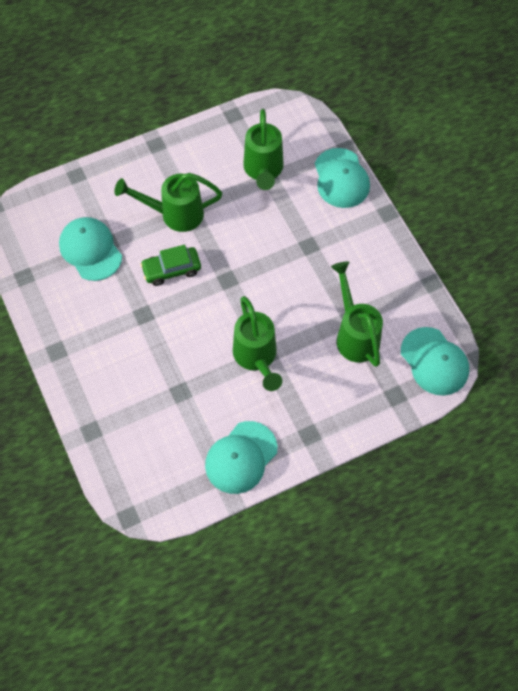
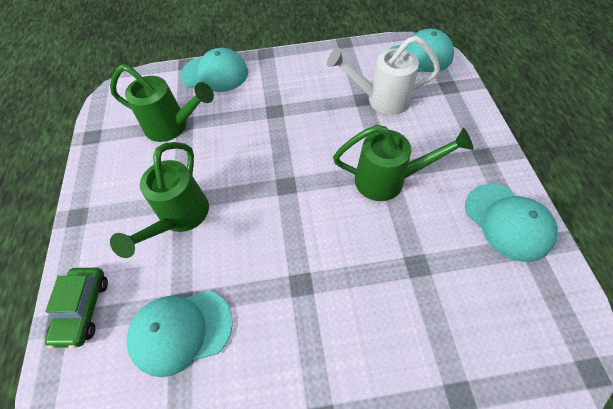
camera: 70 degrees left, 5 degrees down
green car [140,245,201,286] -> green car moved to [45,268,108,349]
green watering can [331,261,383,367] -> white watering can [327,36,440,115]

